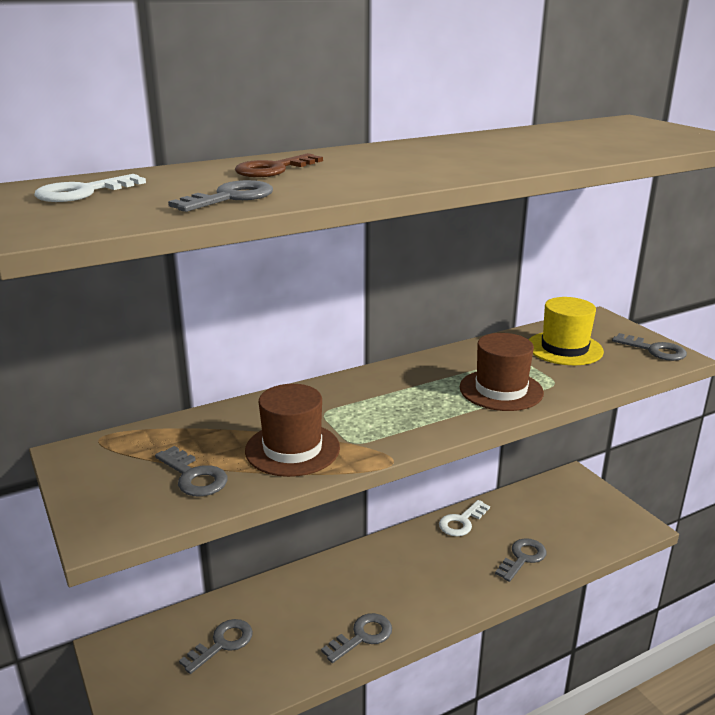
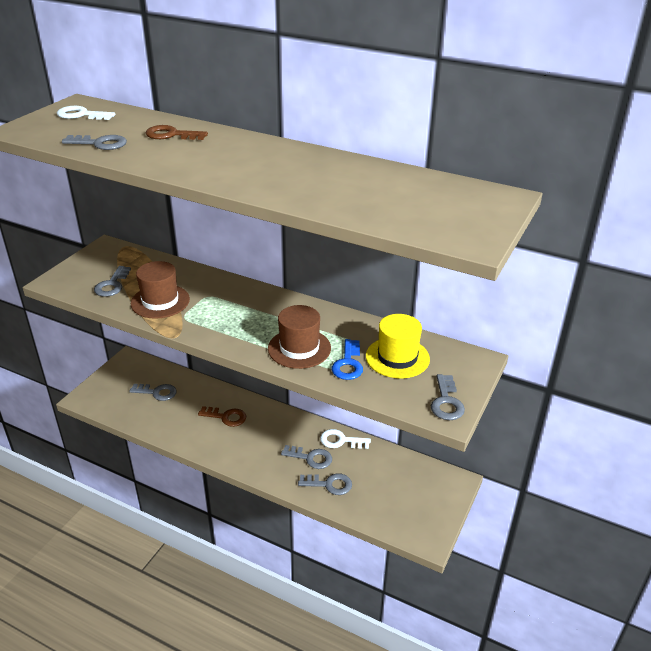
camera: 55 degrees right, 10 degrees up
grey key [321,613,392,663] -> grey key moved to [281,445,332,469]
none -> brown key [198,406,246,427]
none -> blue key [331,339,363,380]

